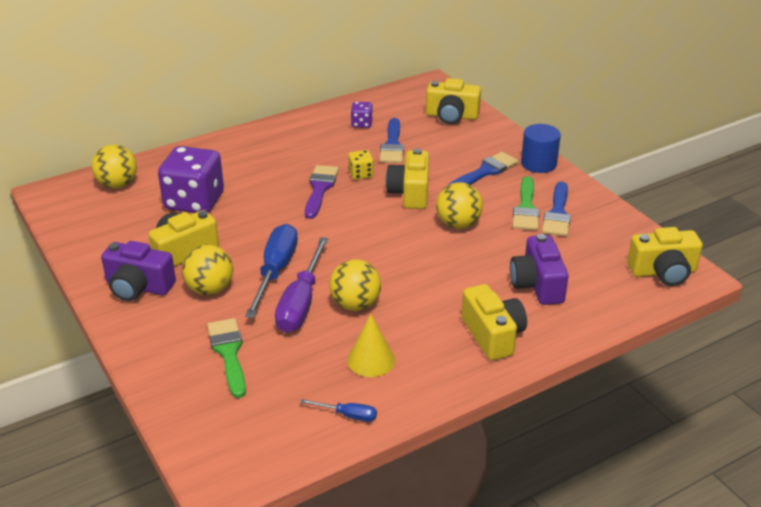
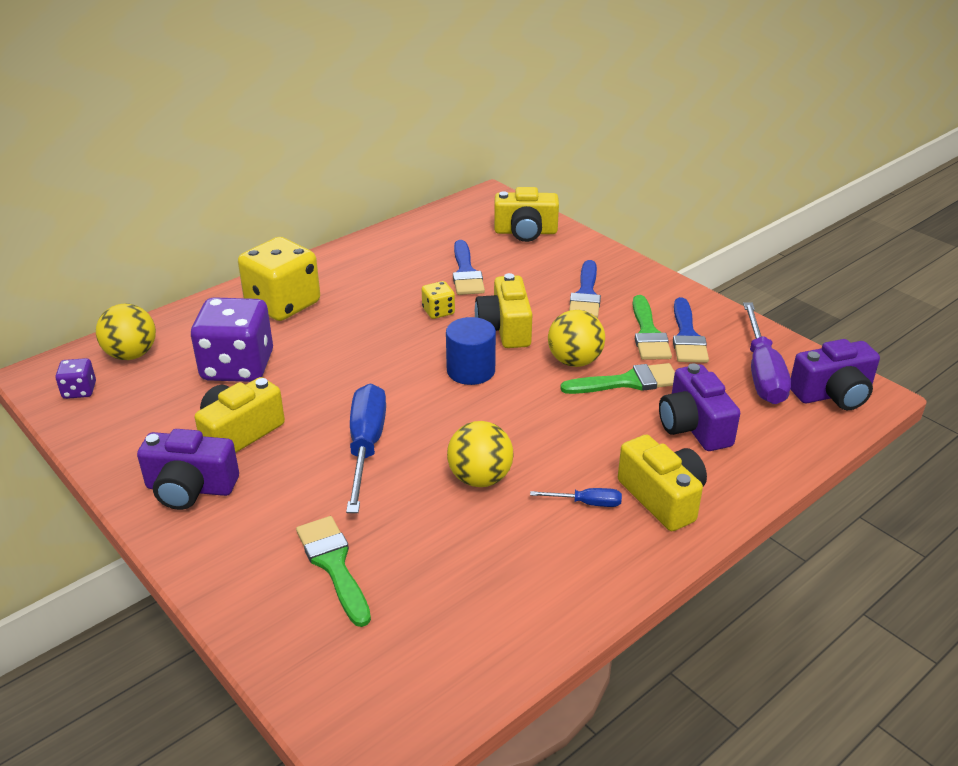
camera: 10 degrees left, 0 degrees up
yellow ball [182,245,233,295] -> none
purple screwdriver [275,237,328,332] -> purple screwdriver moved to [743,302,791,404]
blue screwdriver [300,399,377,422] -> blue screwdriver moved to [530,488,622,507]
purple brush [305,165,339,219] -> none
yellow cone [347,314,395,377] -> none
purple dice [351,102,373,128] -> purple dice moved to [55,358,96,399]
blue brush [448,152,518,185] -> blue brush turned 150 degrees clockwise [569,260,601,318]
blue cylinder [521,124,561,173] -> blue cylinder moved to [446,317,496,385]
yellow camera [627,227,703,286] -> purple camera [790,339,880,410]
none -> yellow dice [238,237,320,321]
none -> green brush [560,363,675,394]

